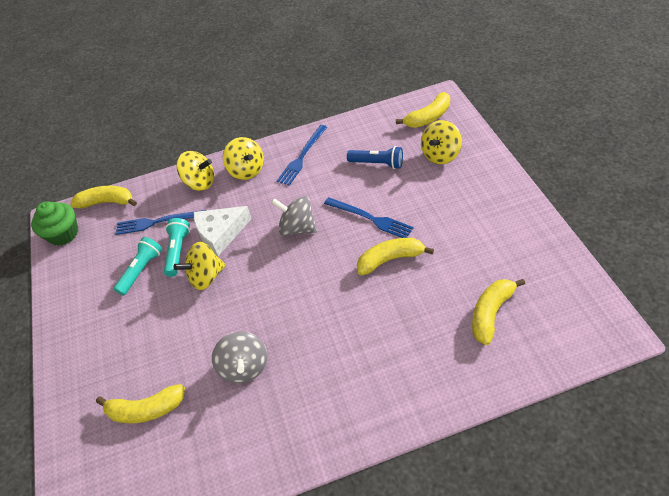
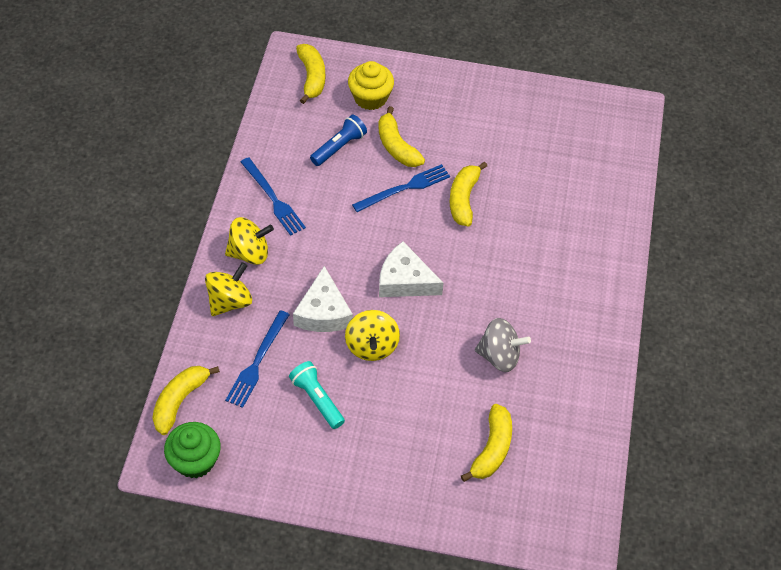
camera: 70 degrees left, 5 degrees up
turquoise flashlight [164,218,190,277] -> none
grey spinning top [271,196,317,236] -> none
yellow spinning top [421,120,462,164] -> yellow cupcake [348,61,394,110]
yellow banana [472,279,525,345] -> yellow banana moved to [378,106,425,167]
none -> white cheese [379,242,444,297]

